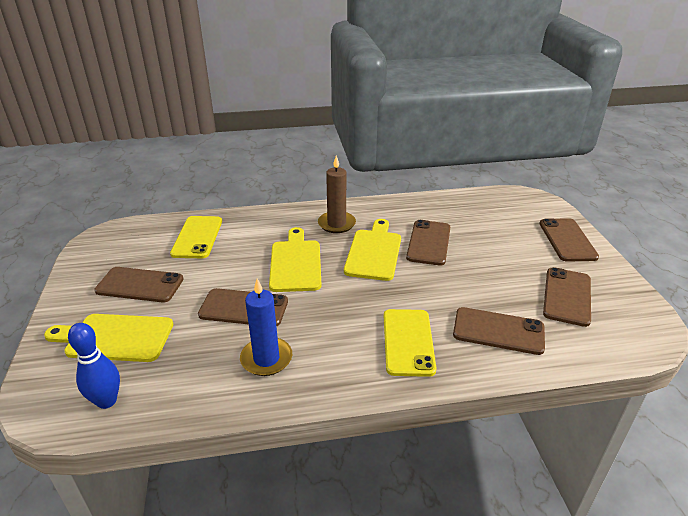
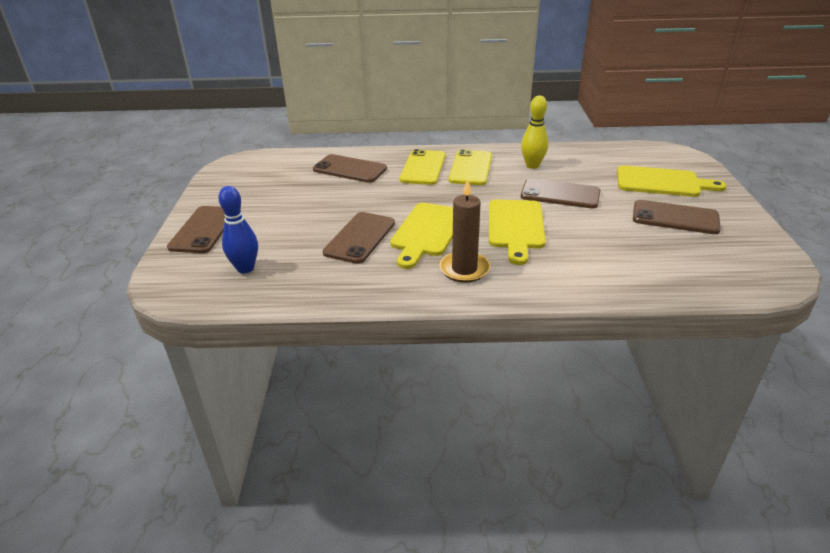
camera: 170 degrees left, 0 degrees up
blue bowling pin [68,323,120,409] -> blue bowling pin moved to [218,186,258,274]
yellow phone [170,216,222,258] -> yellow phone moved to [449,149,492,185]
blue candle [240,279,292,376] -> yellow bowling pin [521,96,548,169]
brown phone [543,267,591,327] -> none

